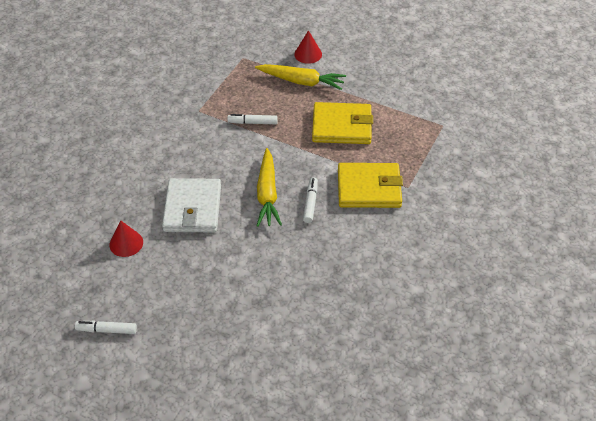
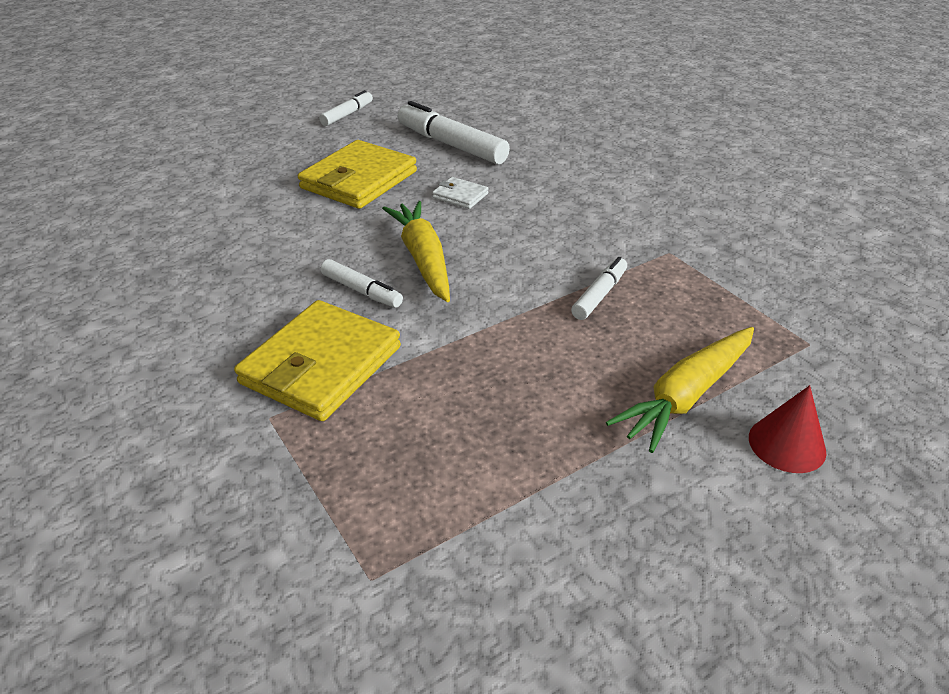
camera: 120 degrees right, 10 degrees down
red cone [109,220,143,257] -> white marker [398,101,510,165]
white wallet [162,178,221,232] -> white wallet [432,177,489,209], size x0.46
yellow carrot [257,148,282,227] -> yellow carrot turned 45 degrees clockwise [382,201,450,302]
yellow wallet [312,102,373,144] -> yellow wallet moved to [298,140,417,209]

